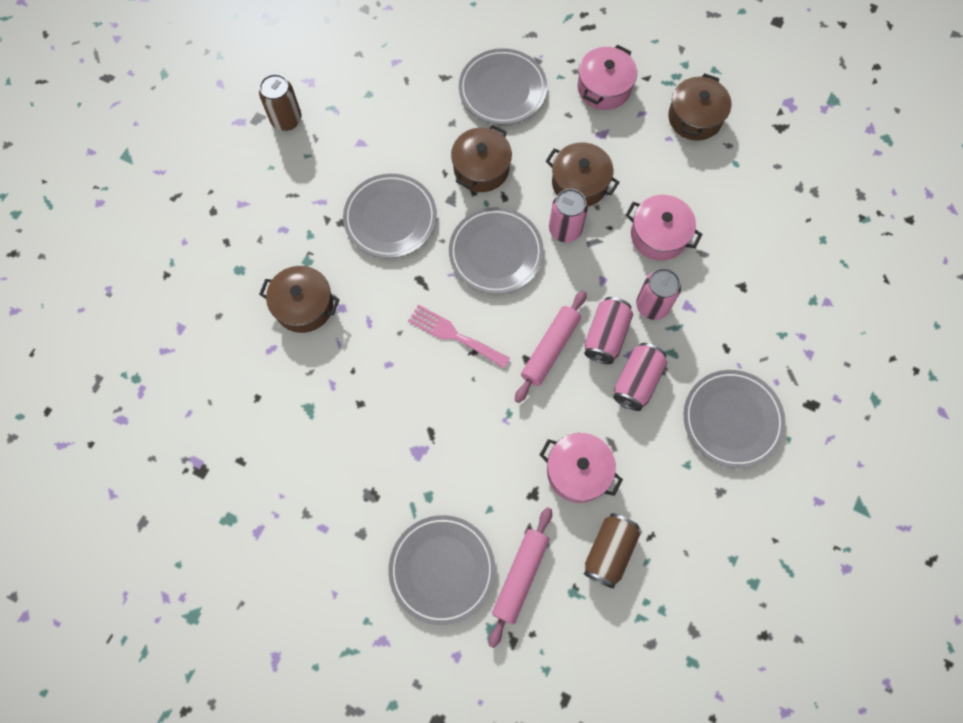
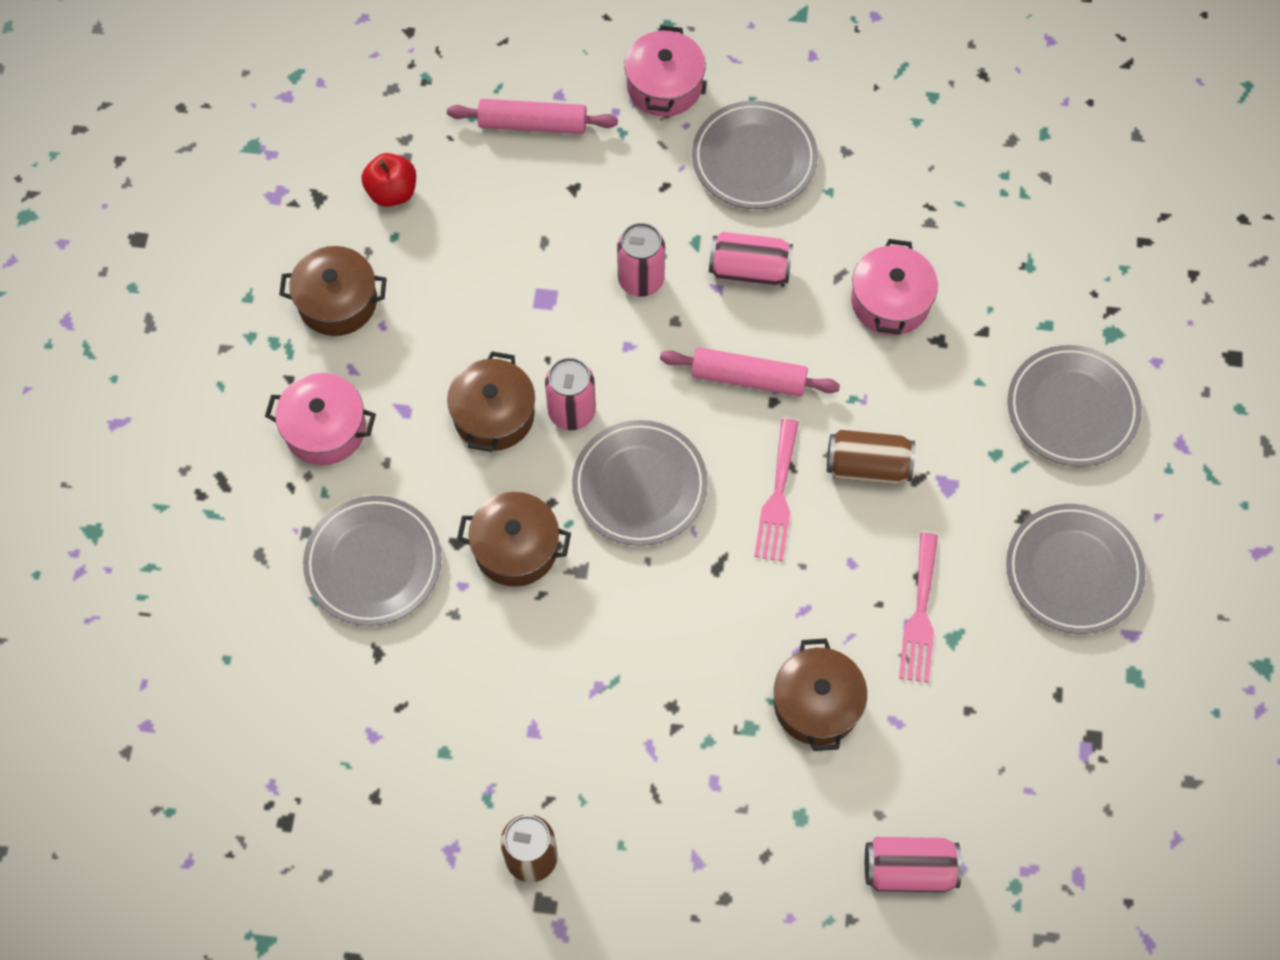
camera: 110 degrees left, 5 degrees down
grey plate [343,174,437,258] -> grey plate moved to [1006,504,1145,634]
pink rolling pin [489,507,552,648] -> pink rolling pin moved to [447,99,618,134]
pink can [584,297,633,364] -> pink can moved to [865,837,962,892]
brown can [584,513,640,589] -> brown can moved to [827,430,915,484]
pink pot [625,195,703,261] -> pink pot moved to [624,25,706,117]
none -> red apple [362,153,416,207]
none -> pink fork [899,533,938,683]

